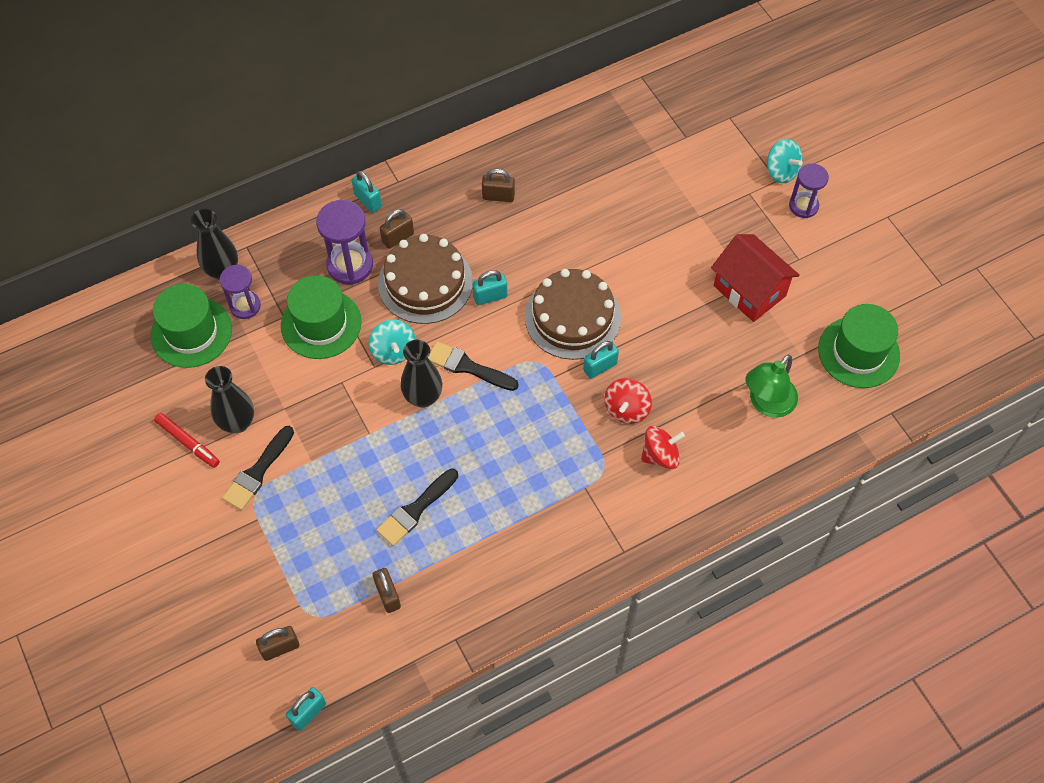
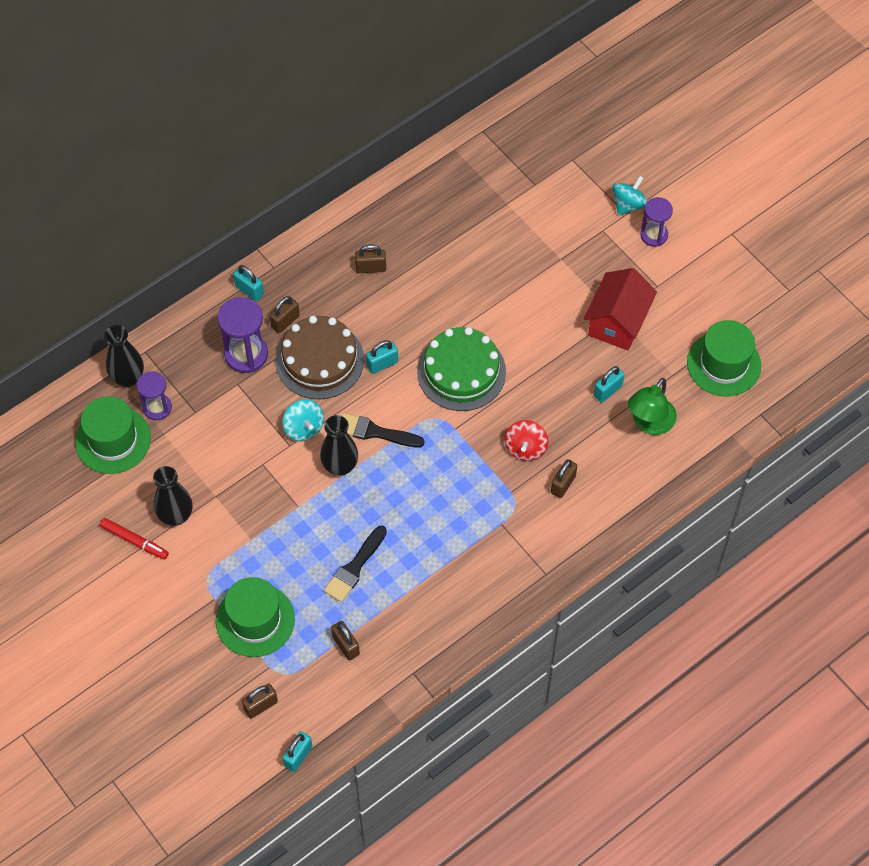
camera: 10 degrees left, 0 degrees up
black brush [222,426,294,510] -> none
green hat [281,275,362,359] -> green hat moved to [216,577,295,657]
brown cake [525,269,621,360] -> green cake [417,327,506,411]
turquoise padlock [583,341,619,379] -> turquoise padlock moved to [594,366,625,403]
red spinning top [641,426,685,469] -> brown padlock [551,459,577,498]
red house [711,234,800,322] -> red house turned 75 degrees clockwise [584,268,657,351]
turquoise spinning top [767,139,803,183] -> turquoise spinning top turned 90 degrees counterclockwise [612,176,648,216]

